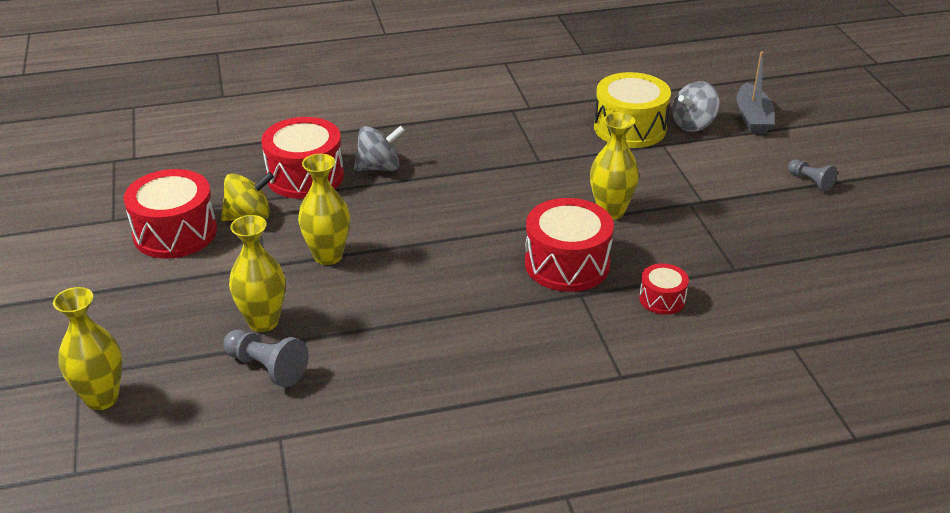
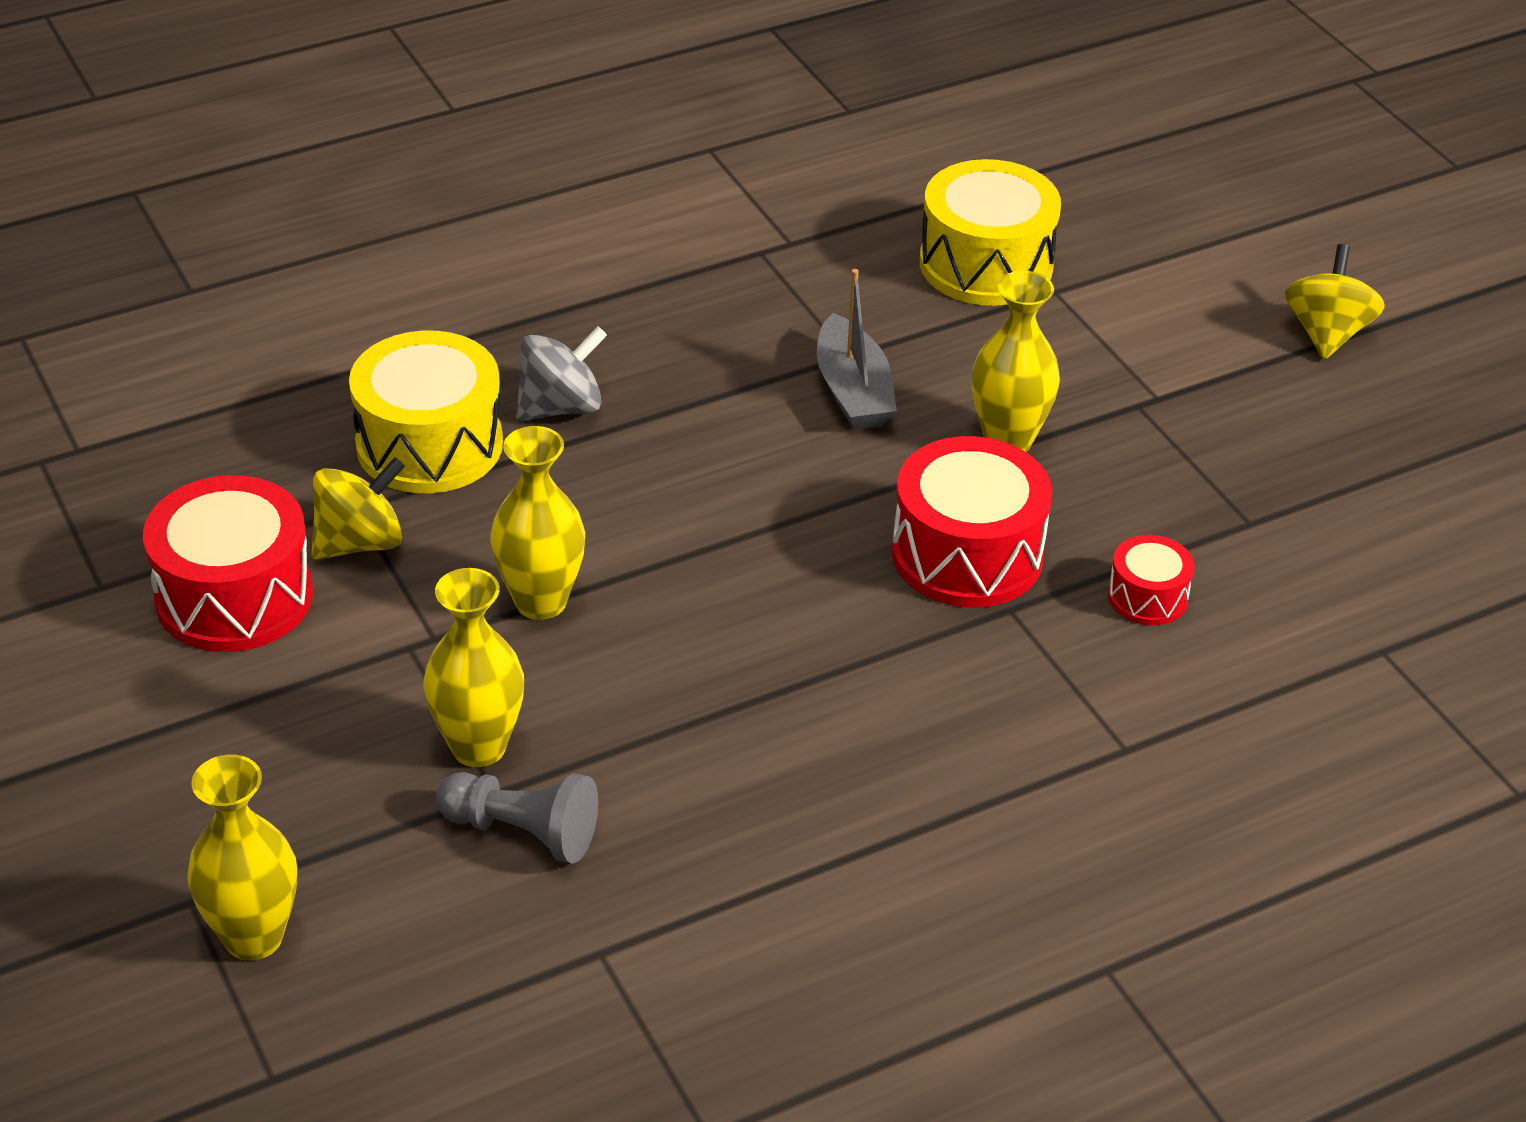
camera: 15 degrees left, 5 degrees up
red drum [261,117,344,199] -> yellow drum [349,331,503,493]
grey spinning top [672,81,720,132] -> none
grey boat [737,51,775,134] -> grey boat moved to [817,269,897,430]
grey pawn [788,159,837,192] -> yellow spinning top [1285,244,1385,359]

